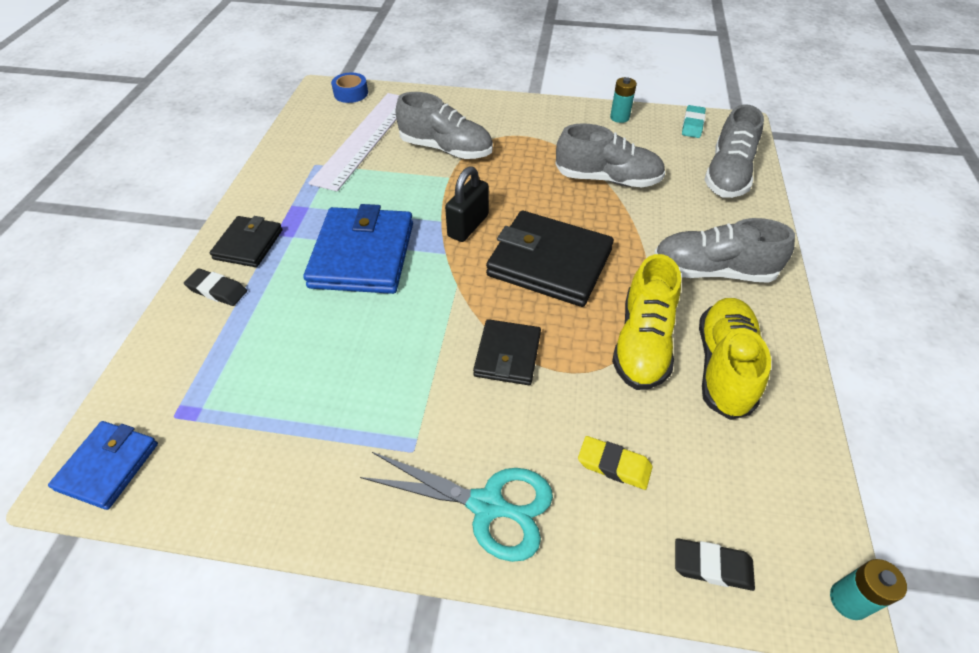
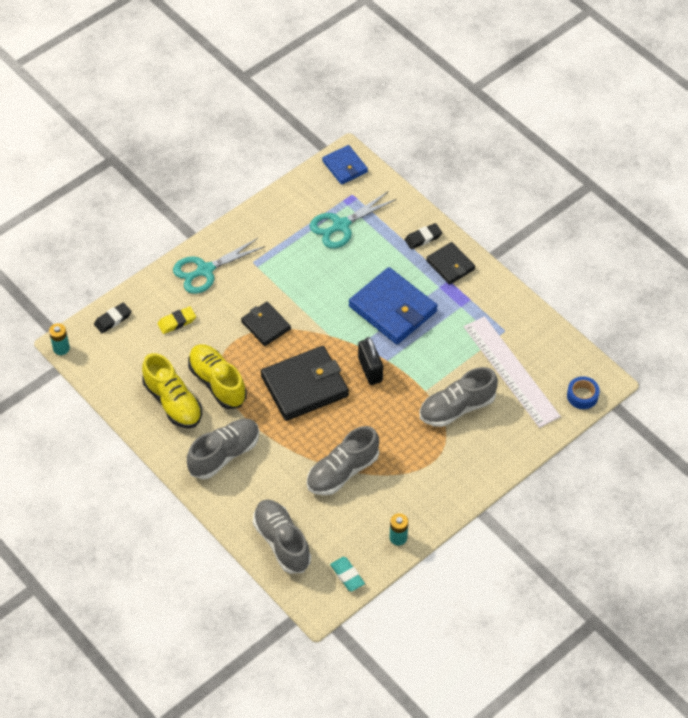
camera: 130 degrees right, 5 degrees up
none -> turquoise scissors [310,192,397,249]

